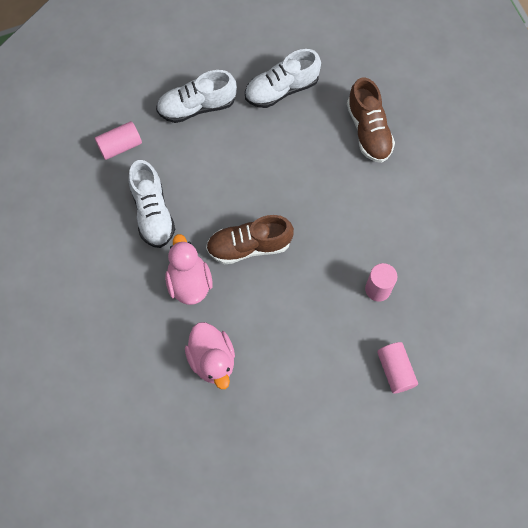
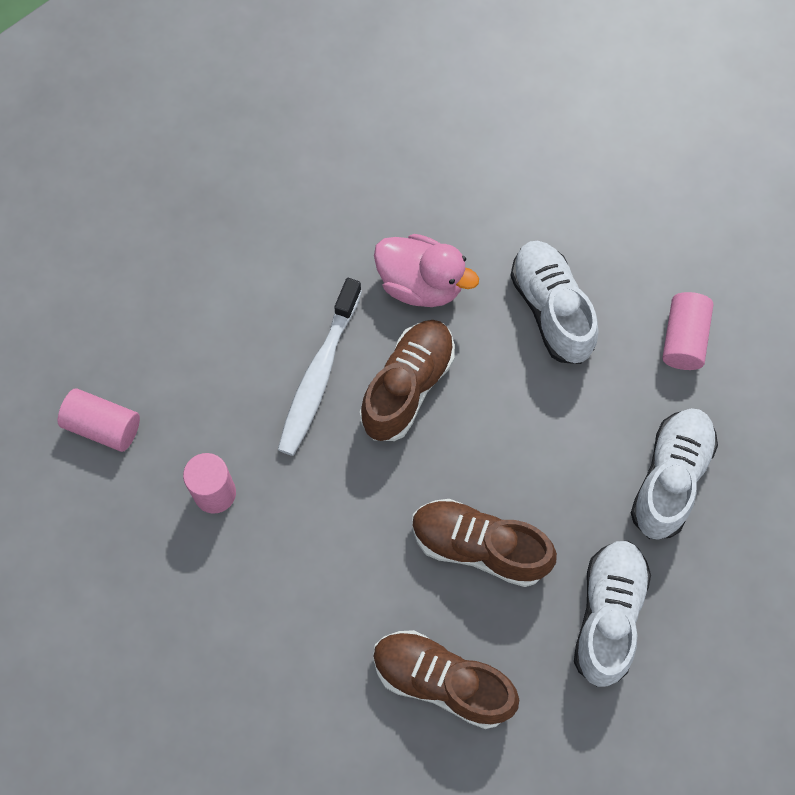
camera: 130 degrees right, 0 degrees up
white shoe [128,160,175,248] -> white shoe turned 45 degrees clockwise [510,241,599,364]
pink duck [185,322,235,389] -> none
none -> white toothbrush [278,278,362,456]
none -> brown shoe [412,499,557,587]

